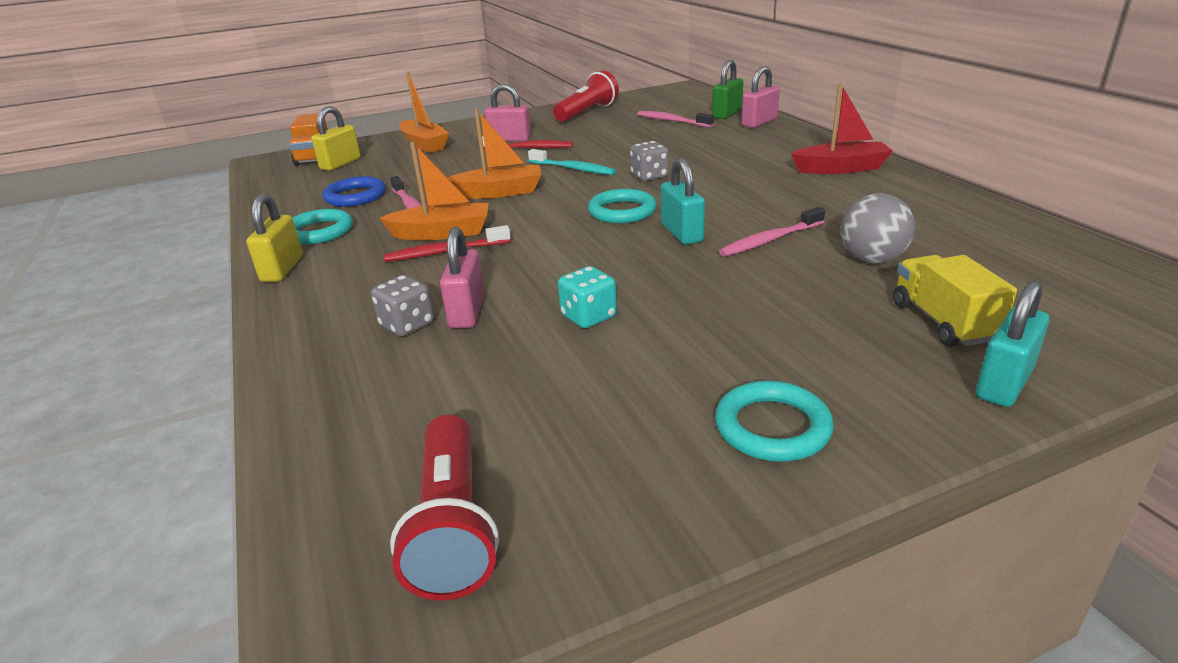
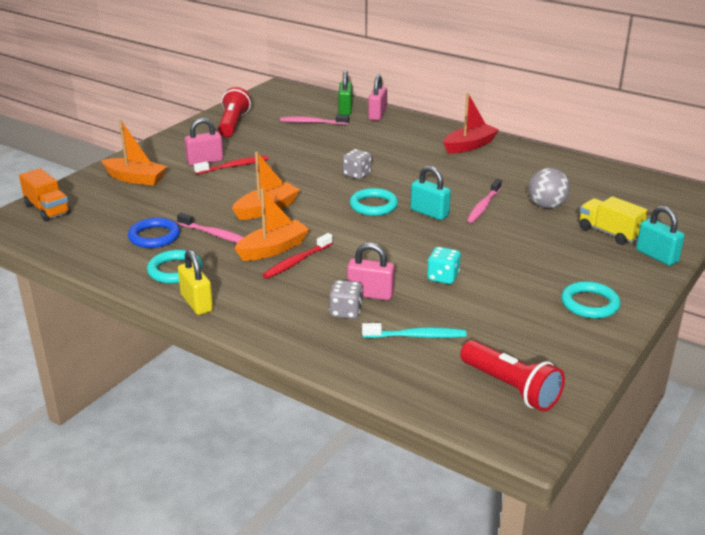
camera: 35 degrees left, 0 degrees up
yellow padlock [311,106,361,171] -> none
pink padlock [440,227,485,328] -> pink padlock turned 45 degrees counterclockwise [347,243,395,300]
turquoise toothbrush [528,149,616,175] -> turquoise toothbrush moved to [362,323,466,338]
turquoise padlock [976,280,1050,407] -> turquoise padlock turned 45 degrees counterclockwise [636,206,685,266]

